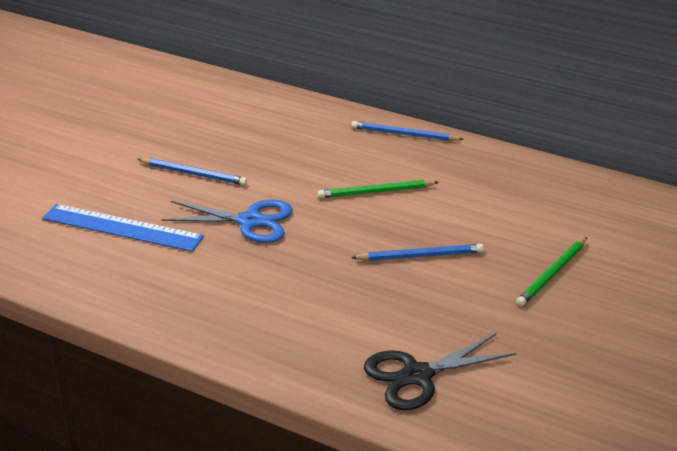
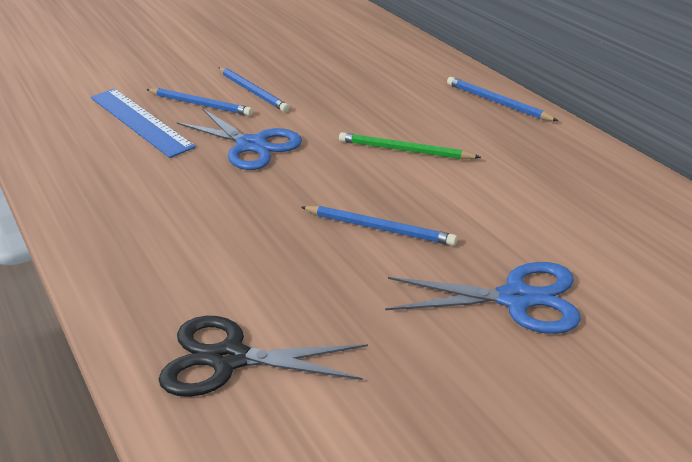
camera: 35 degrees right, 0 degrees up
green pencil [516,237,587,306] -> blue scissors [385,262,581,334]
none -> blue pencil [146,88,253,116]

